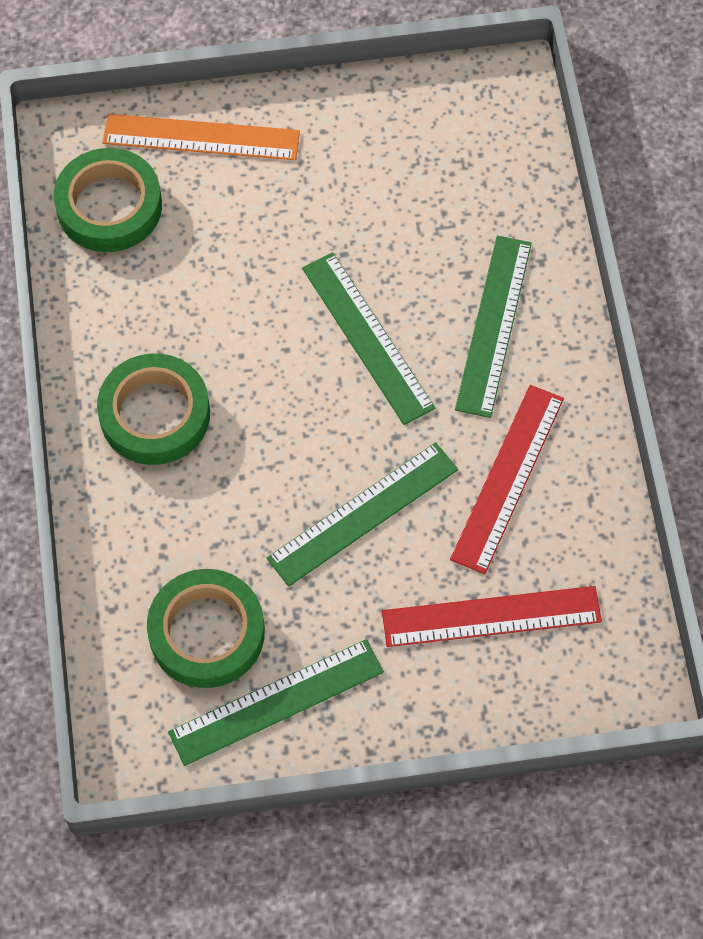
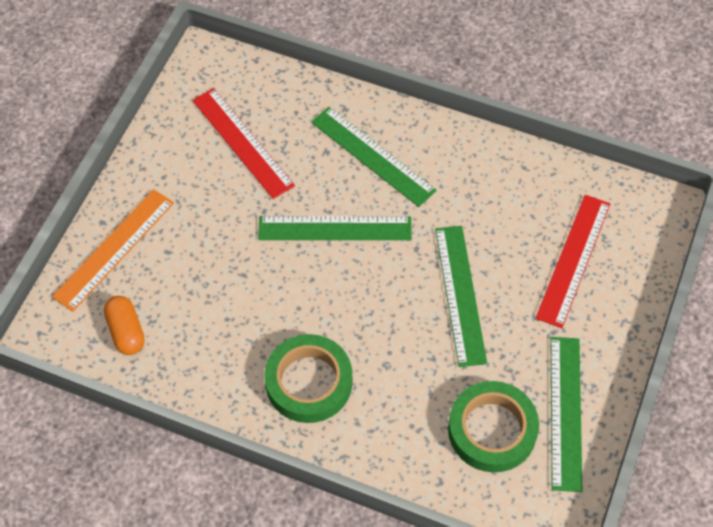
camera: 60 degrees left, 5 degrees down
green tape [54,148,162,252] -> orange capsule [104,296,145,355]
red ruler [450,385,564,574] -> red ruler moved to [192,88,295,199]

